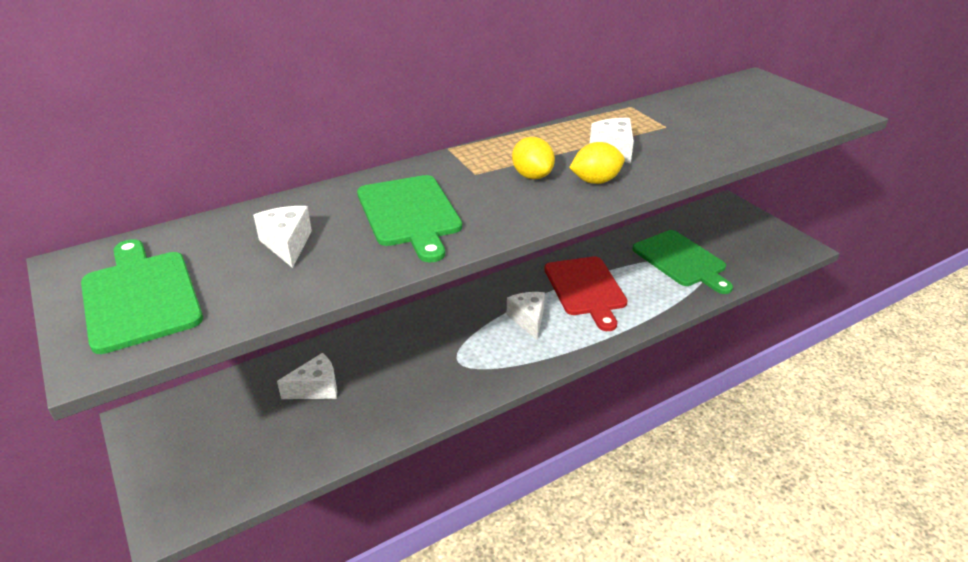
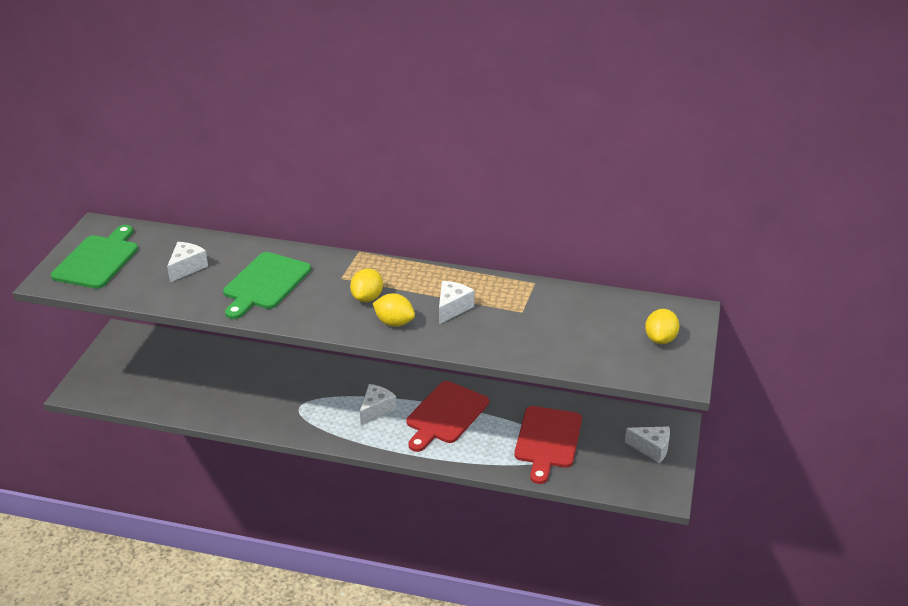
camera: 45 degrees right, 0 degrees up
white cheese [277,353,337,399] -> white cheese moved to [625,426,670,463]
green cutting board [632,230,733,294] -> red cutting board [514,406,582,484]
none -> yellow lemon [645,309,679,344]

